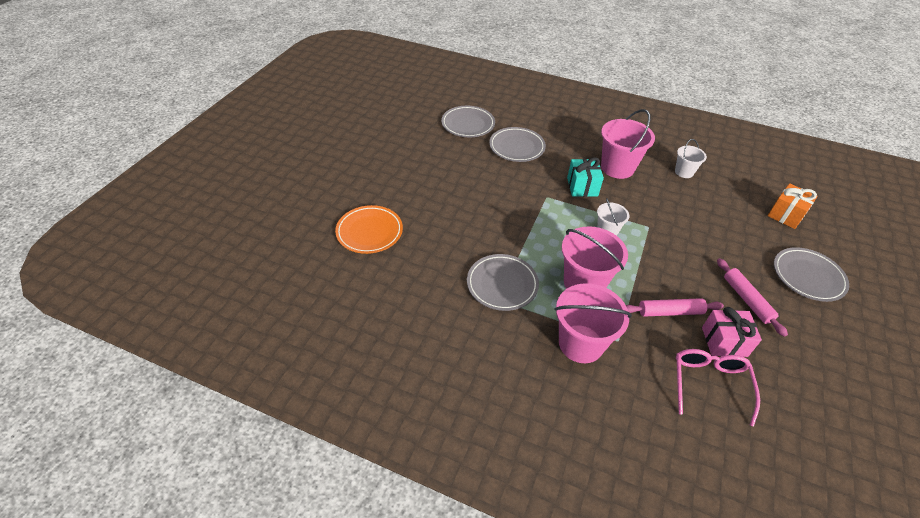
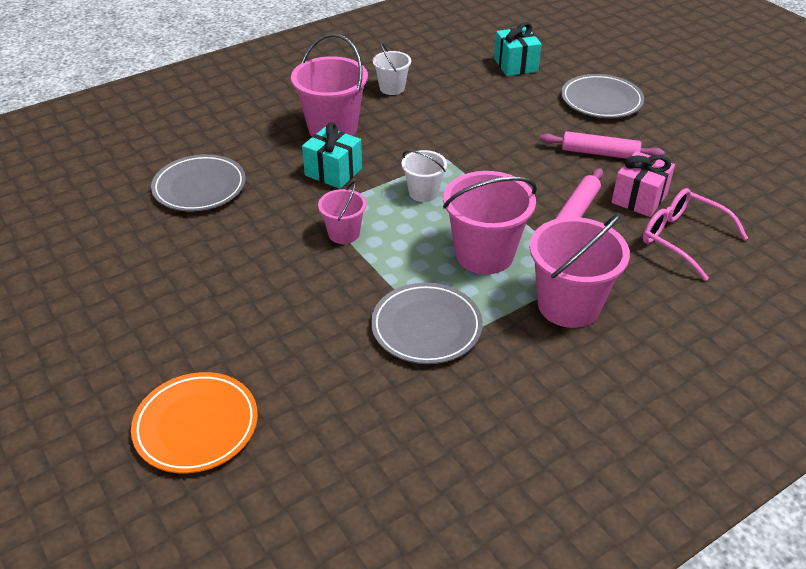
camera: 55 degrees left, 5 degrees down
grey plate [441,106,495,137] -> none
orange gift [768,183,818,229] -> turquoise gift [494,22,542,76]
none -> pink bucket [318,181,366,244]

